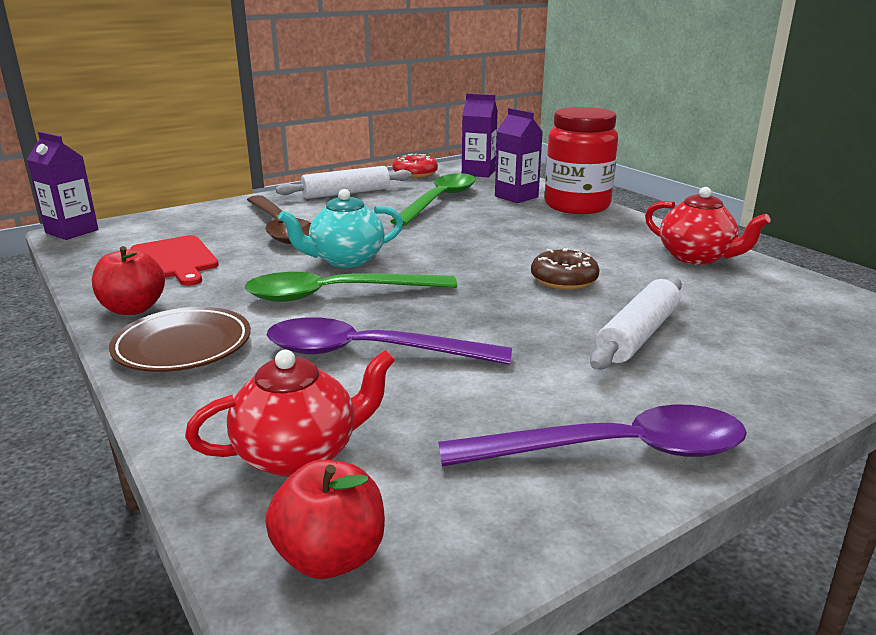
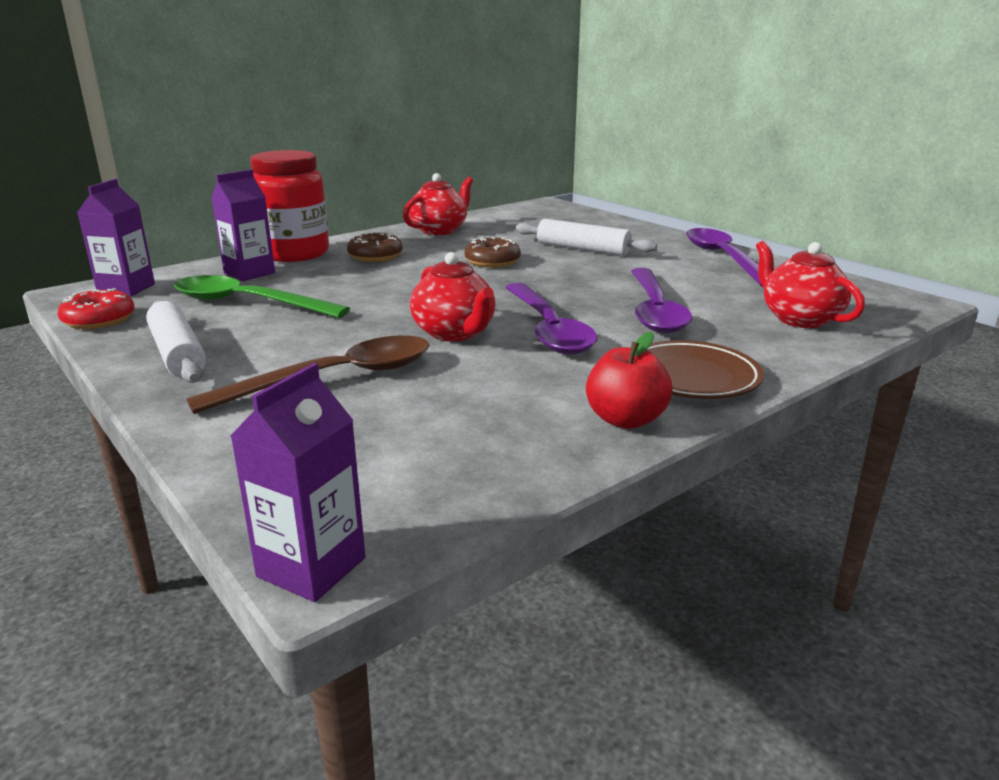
camera: 95 degrees left, 0 degrees up
red cutting board [131,235,219,286] -> none
green spoon [244,272,457,302] -> purple spoon [505,283,597,354]
red apple [265,460,385,579] -> none
turquoise teapot [278,189,403,268] -> red teapot [410,252,495,342]
none -> brown donut [347,232,403,262]

